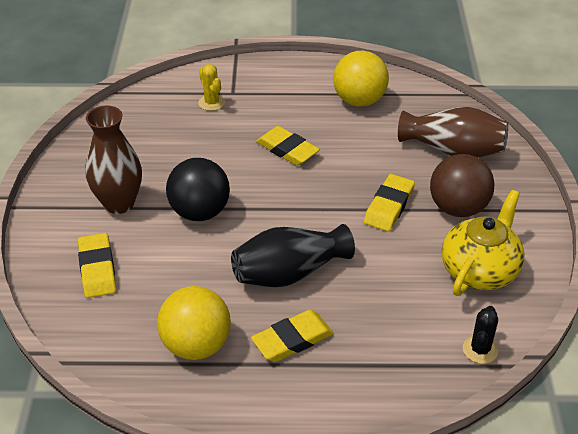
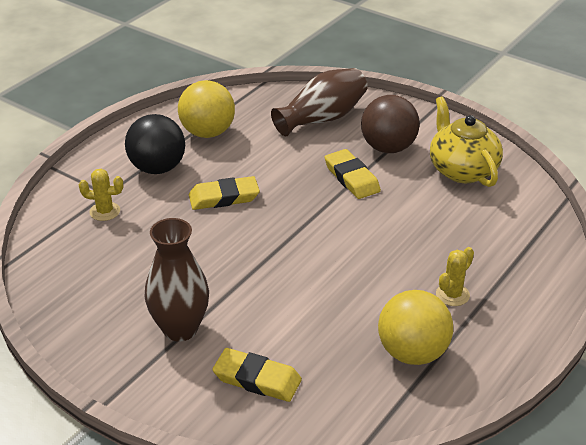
camera: 55 degrees left, 5 degrees down
black ball [166,158,230,221] -> black ball moved to [125,114,185,174]
black vase [231,224,355,287] -> none
yellow eraser [251,310,334,362] -> yellow cactus [436,247,474,306]
black cactus [463,306,498,364] -> none

